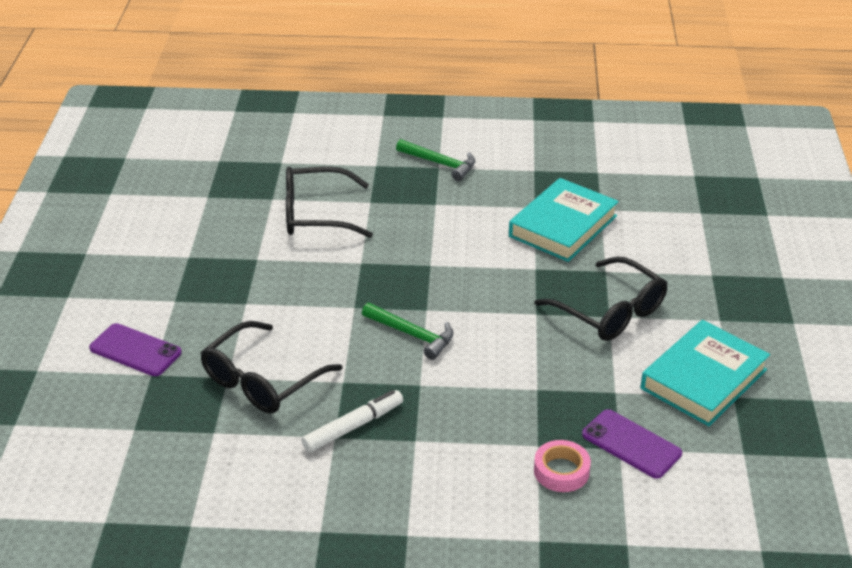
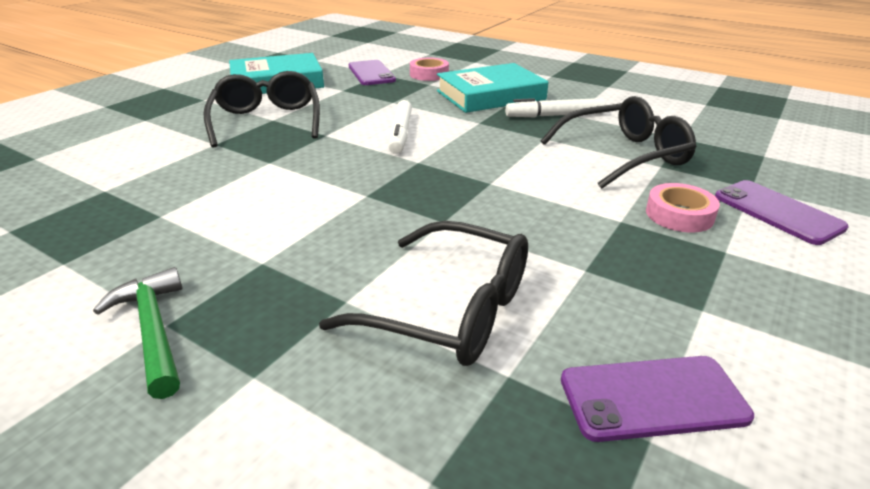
camera: 150 degrees left, 5 degrees down
green hammer [362,303,454,360] -> none
turquoise book [509,178,619,262] -> turquoise book moved to [437,63,549,113]
none -> white marker [389,100,412,154]
none -> purple phone [561,356,754,442]
none -> pink tape [646,183,720,232]

